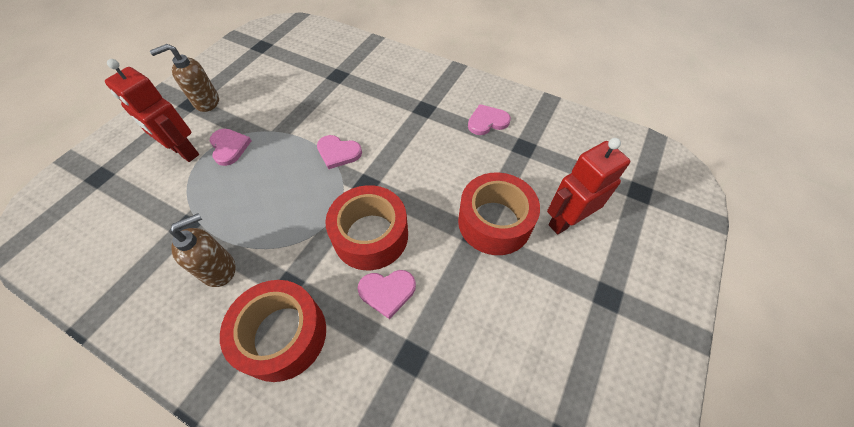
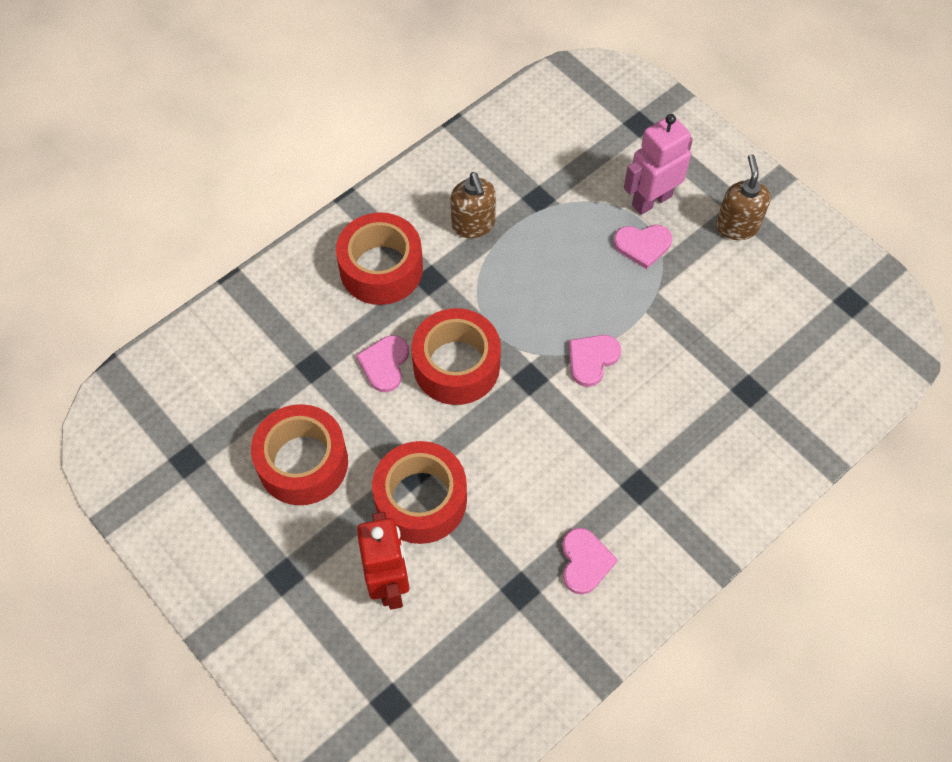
camera: 110 degrees right, 5 degrees up
red robot [105,59,199,162] -> pink robot [624,114,693,215]
none -> red tape [251,404,348,505]

